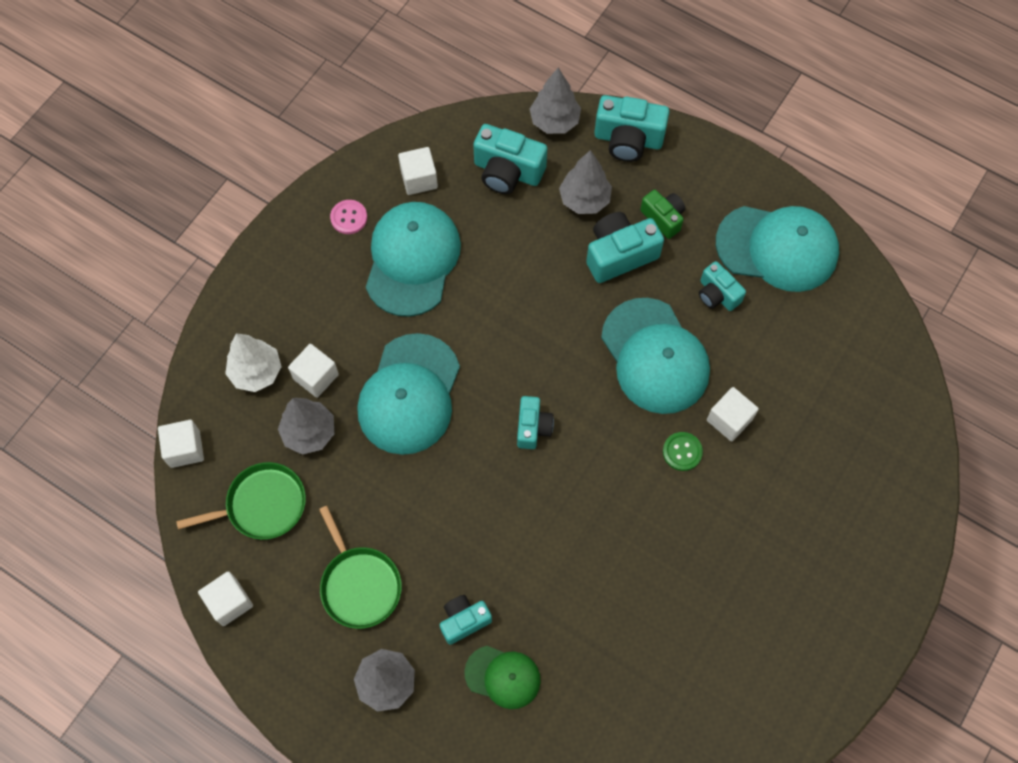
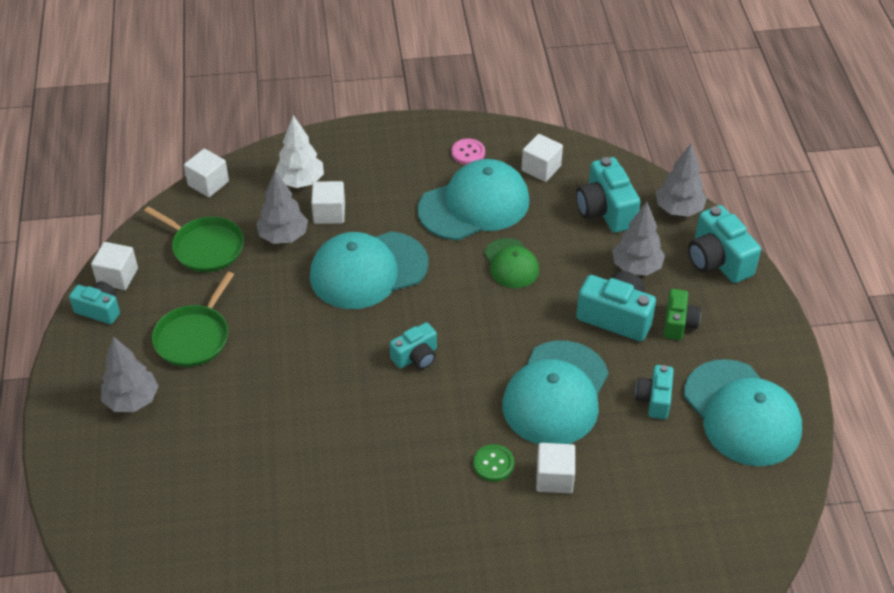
camera: 50 degrees right, 20 degrees down
turquoise camera [440,595,492,645] -> turquoise camera moved to [69,281,120,324]
green cap [464,646,541,709] -> green cap moved to [484,238,539,288]

